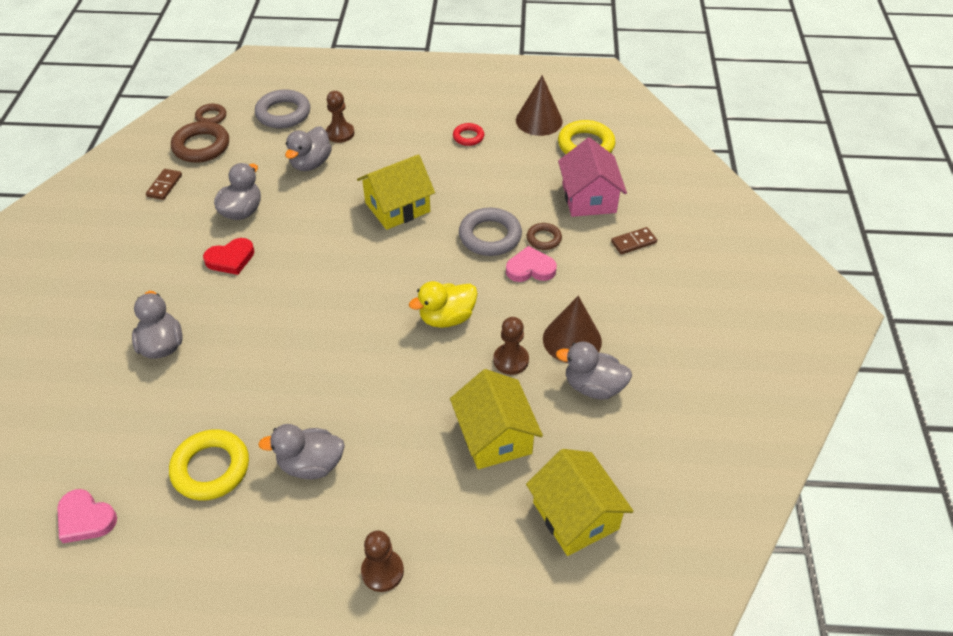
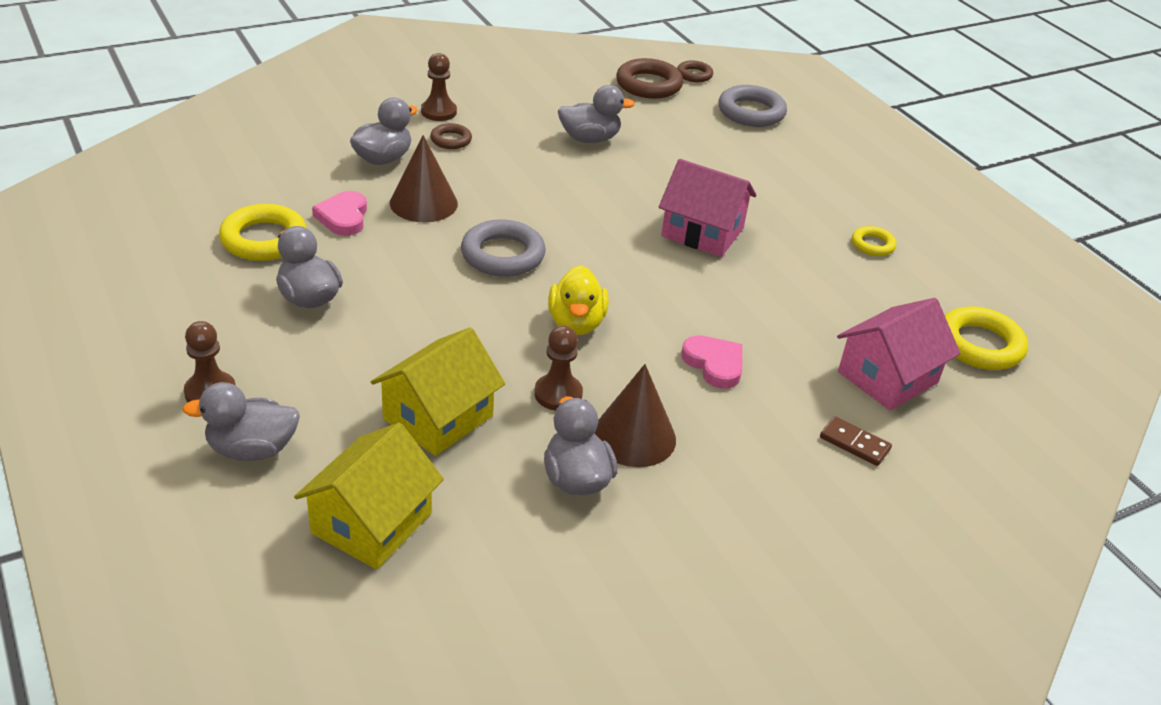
camera: 55 degrees right, 10 degrees down
pink heart [57,489,117,543] -> pink heart moved to [312,191,367,236]
brown domino [146,169,182,200] -> none
red heart [203,238,254,275] -> none
grey duck [285,126,332,171] -> grey duck moved to [182,382,300,461]
brown pawn [326,91,354,143] -> brown pawn moved to [421,53,457,121]
yellow house [357,154,435,230] -> pink house [659,159,757,257]
yellow duck [409,281,477,328] -> yellow duck turned 120 degrees counterclockwise [548,265,609,335]
red ring [453,123,484,146] -> yellow ring [852,226,897,256]
grey ring [459,207,522,256] -> grey ring moved to [461,219,546,277]
brown cone [516,75,563,136] -> brown cone moved to [390,135,458,222]
brown ring [527,223,562,250] -> brown ring moved to [430,123,472,149]

